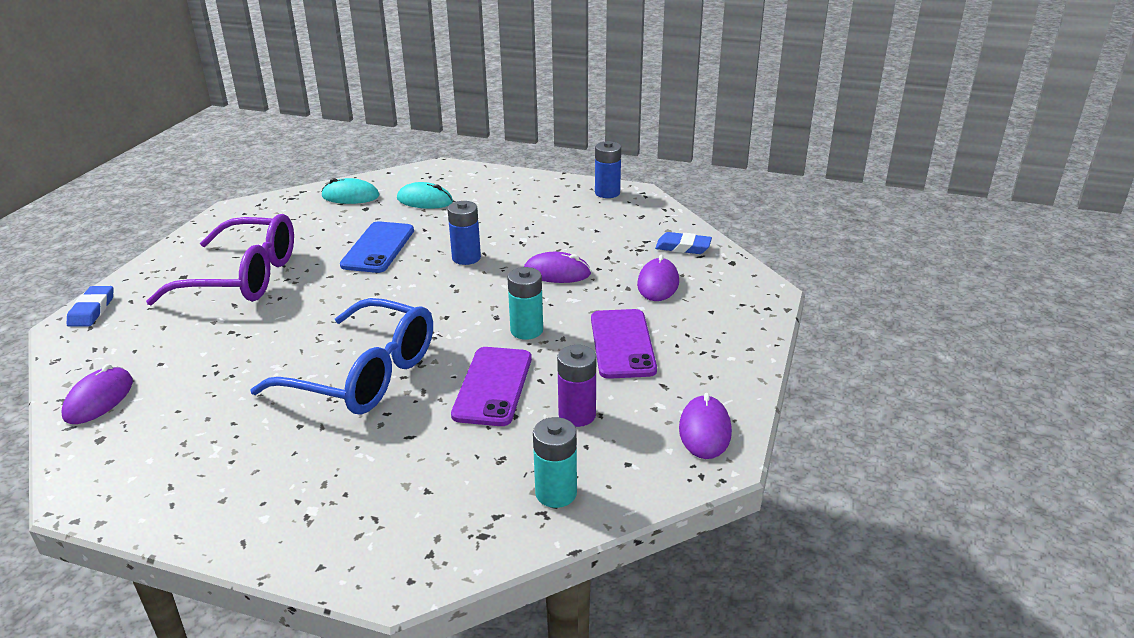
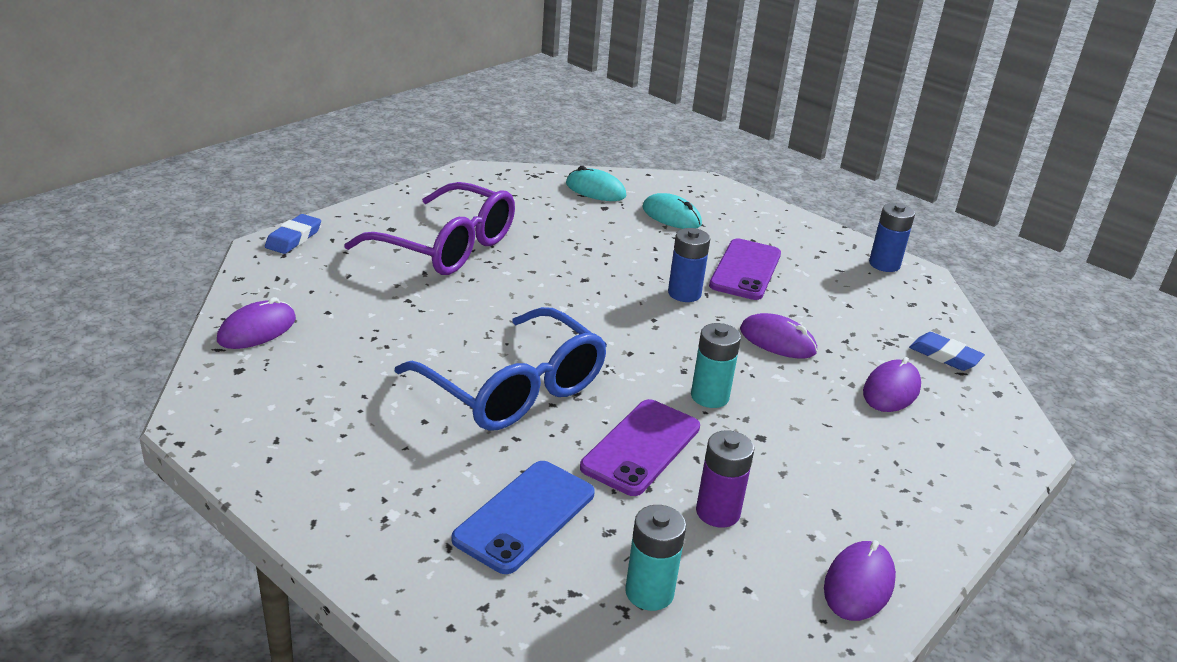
camera: 20 degrees right, 0 degrees up
blue phone [340,221,414,273] -> blue phone moved to [452,461,595,574]
purple phone [591,309,657,379] -> purple phone moved to [709,238,781,300]

